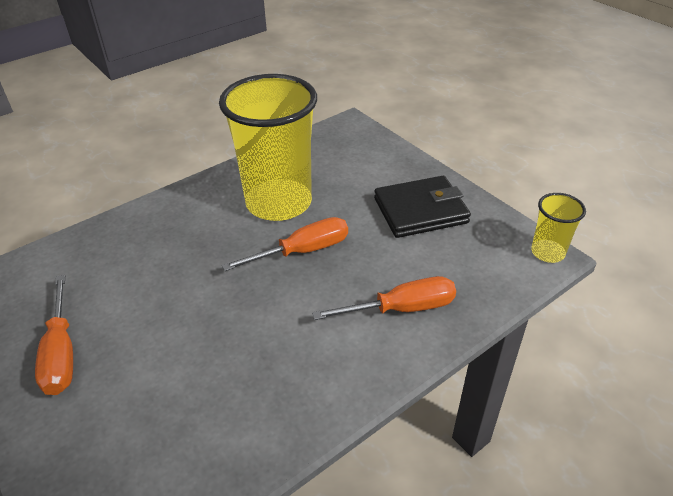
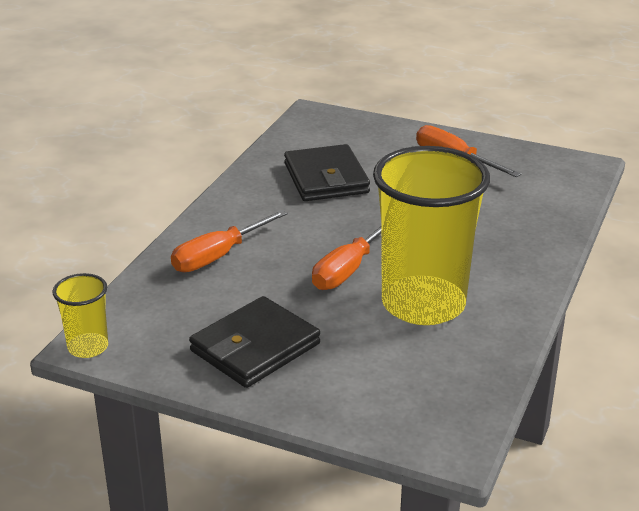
camera: 150 degrees right, 10 degrees down
none -> black wallet [284,144,370,201]

